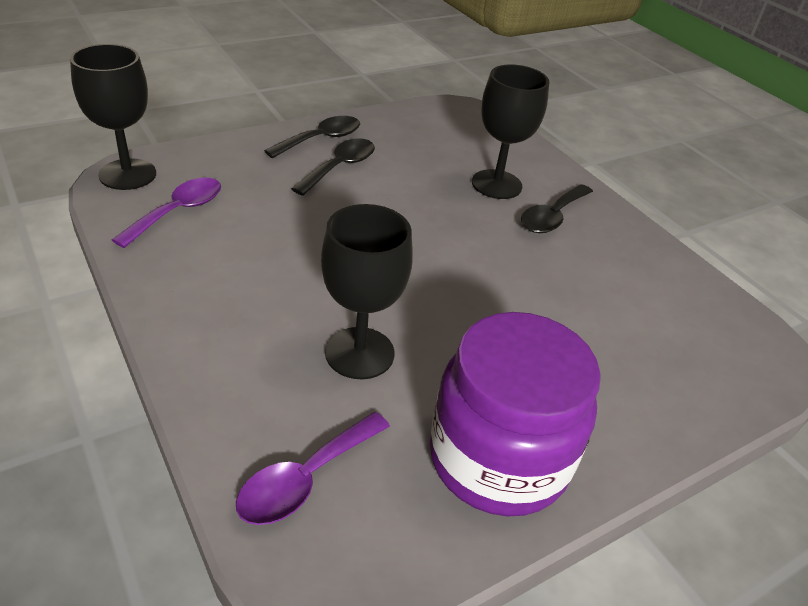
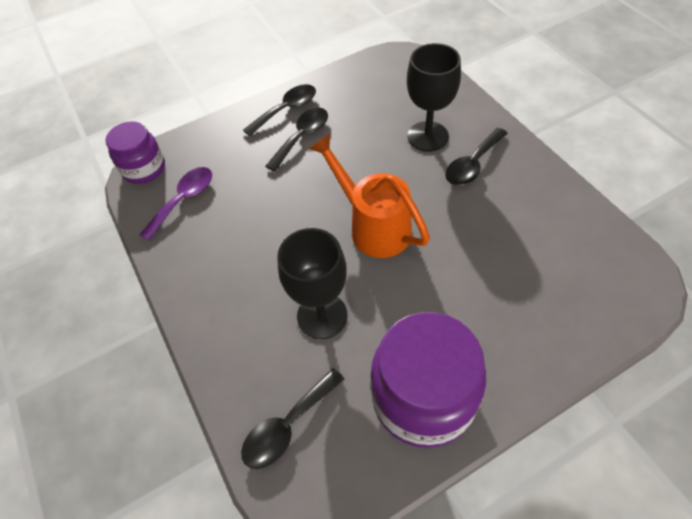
camera: 10 degrees right, 15 degrees up
black goblet [70,44,156,190] -> purple jar [105,121,165,184]
purple spoon [236,412,390,525] -> black spoon [241,368,344,469]
none -> orange watering can [309,133,430,258]

